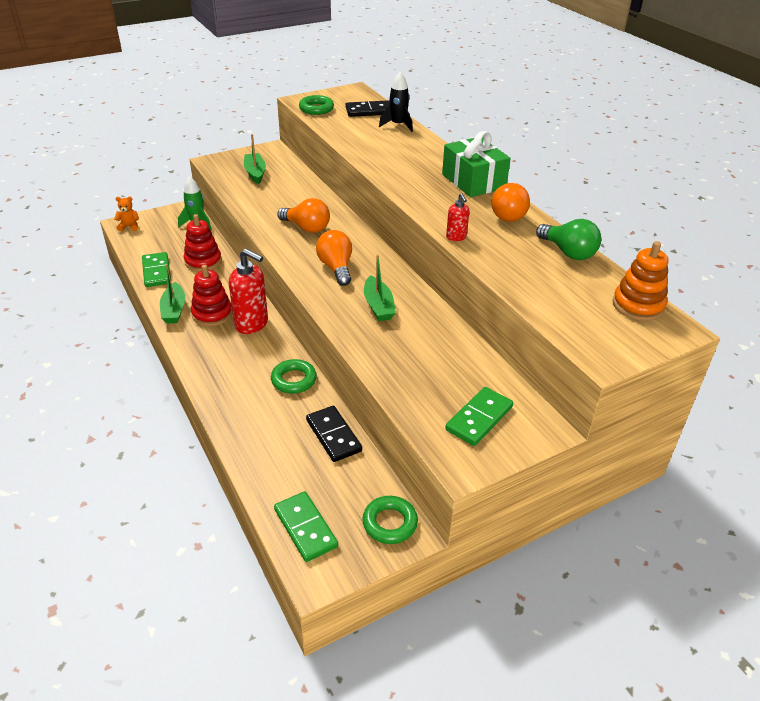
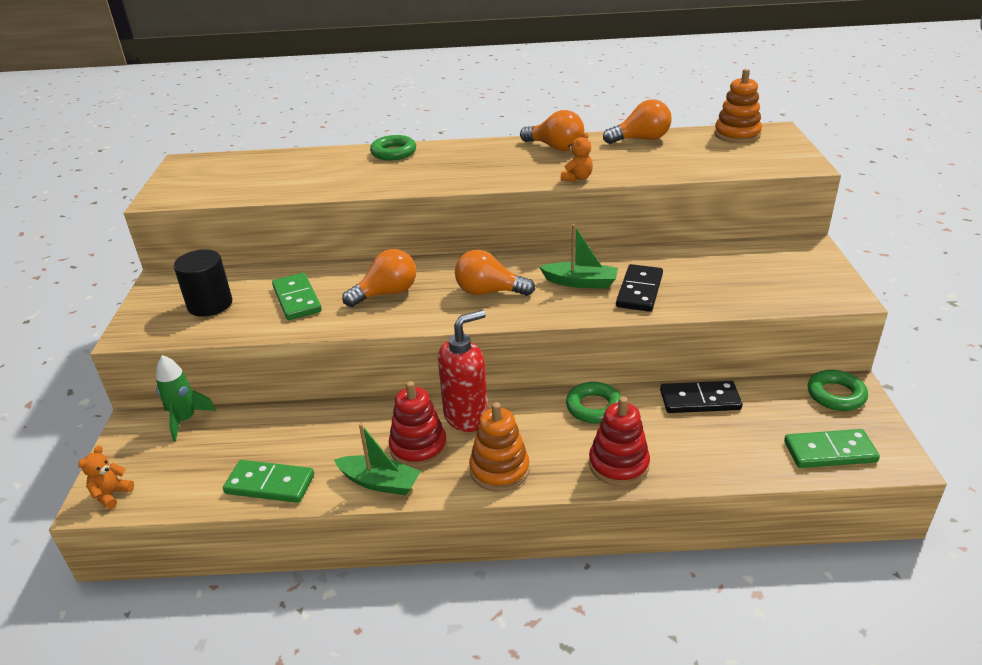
camera: 60 degrees left, 5 degrees down
red stacking toy [184,214,222,272] -> red stacking toy moved to [589,397,650,486]
green boat [244,134,266,184] -> black cylinder [174,249,232,317]
green ring [299,95,334,115] -> green ring moved to [370,135,416,160]
black domino [345,100,390,117] -> black domino moved to [616,264,663,312]
black rocket [379,72,413,132] -> none
green gift [442,131,511,197] -> none
red soap dispenser [446,193,469,241] -> orange teddy bear [561,133,593,182]
green domino [446,387,513,446] -> green domino moved to [272,273,322,320]
green light bulb [536,219,601,260] -> orange light bulb [603,99,671,144]
none -> orange stacking toy [469,402,530,492]

